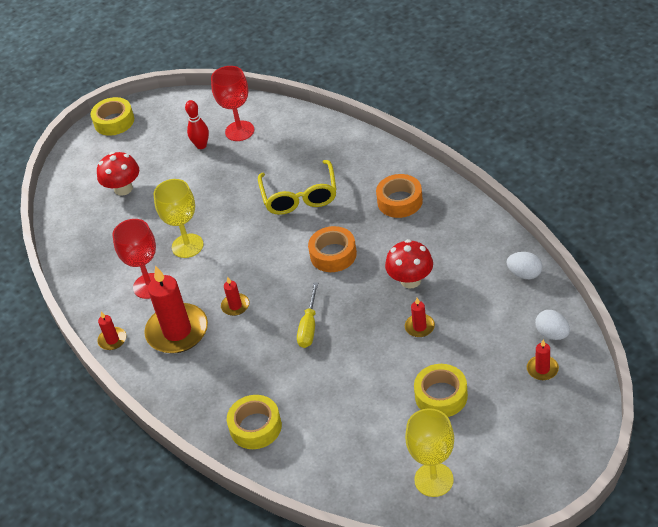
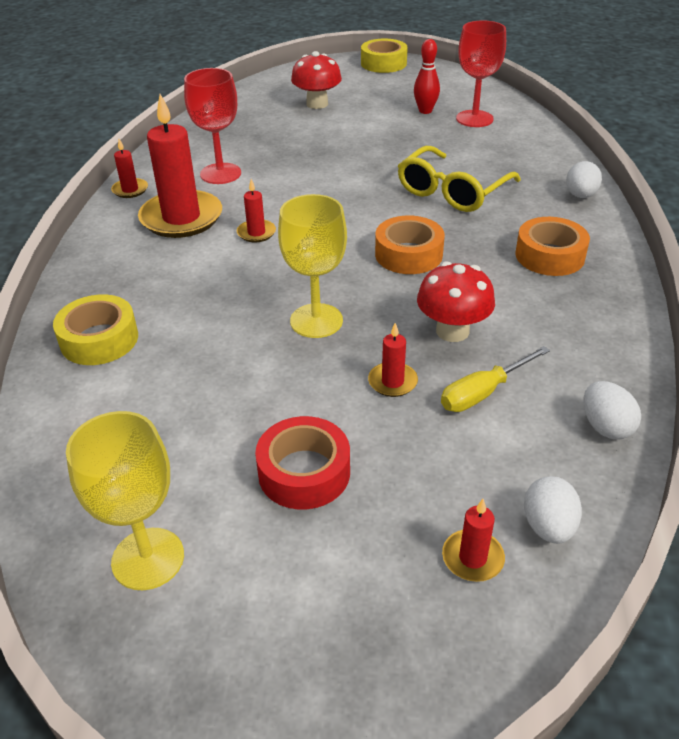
camera: 40 degrees right, 5 degrees down
yellow goblet [154,179,204,258] -> yellow goblet moved to [278,194,347,338]
yellow screwdriver [297,282,318,348] -> yellow screwdriver moved to [441,346,550,412]
yellow tape [414,364,468,417] -> red tape [255,416,350,509]
none -> white egg [566,161,602,198]

